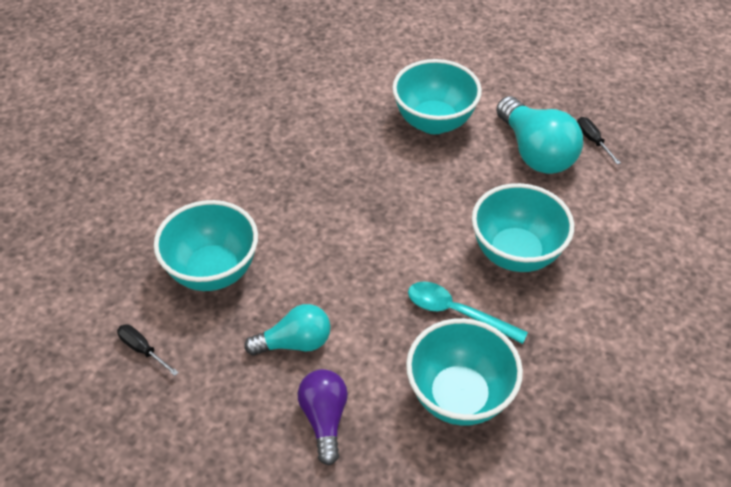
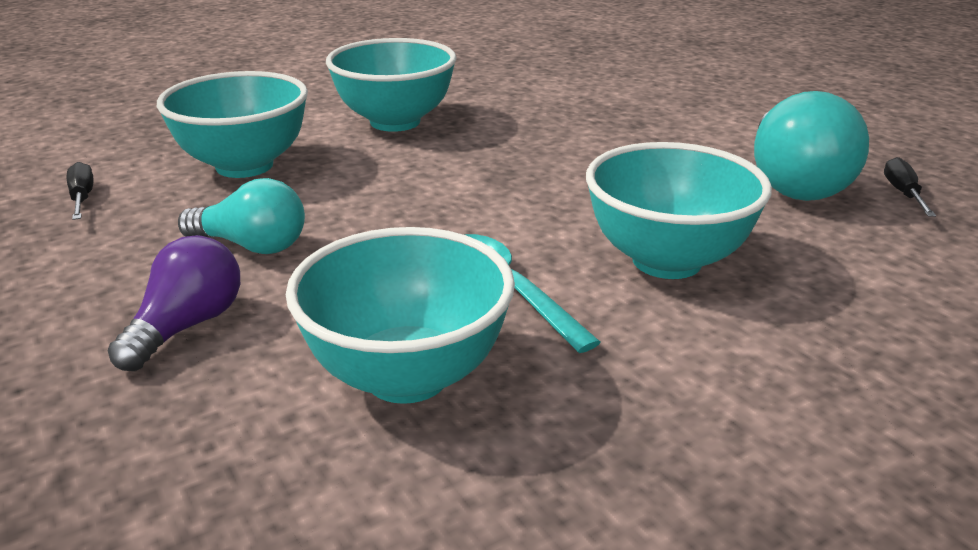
camera: 30 degrees right, 20 degrees down
turquoise bowl [392,59,482,134] -> turquoise bowl moved to [326,38,457,132]

